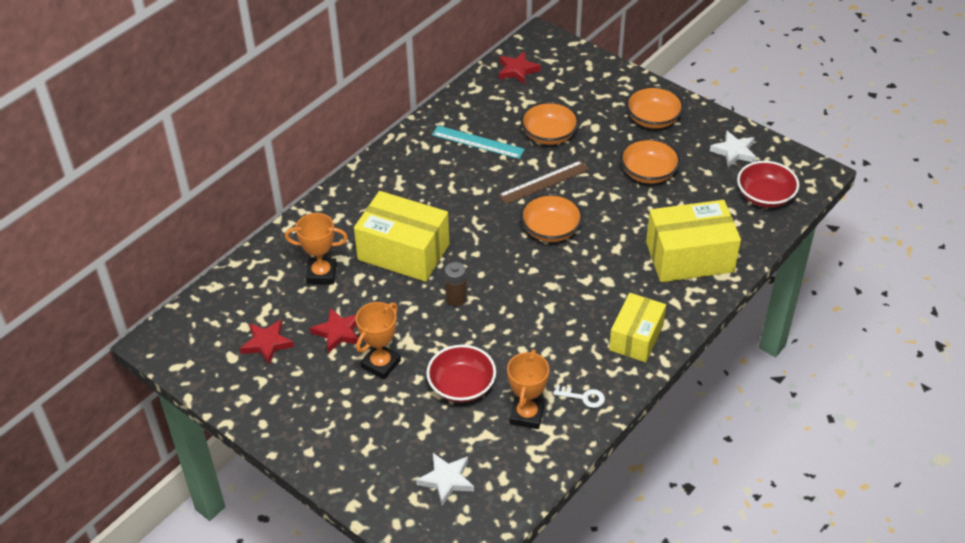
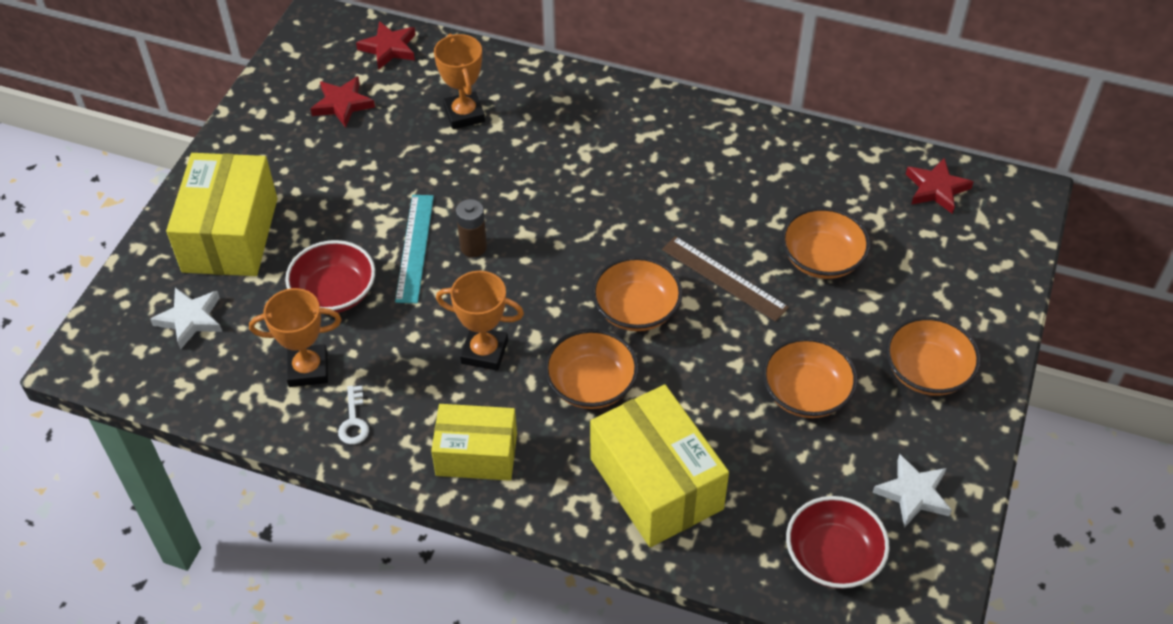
camera: 70 degrees right, 5 degrees up
red star [310,307,358,353] -> red star moved to [356,21,416,70]
yellow box [354,191,449,282] -> yellow box moved to [166,153,277,276]
orange trophy [356,302,401,379] -> orange trophy moved to [436,271,524,371]
turquoise ruler [432,126,525,159] -> turquoise ruler moved to [395,195,434,303]
none -> orange bowl [544,329,639,409]

